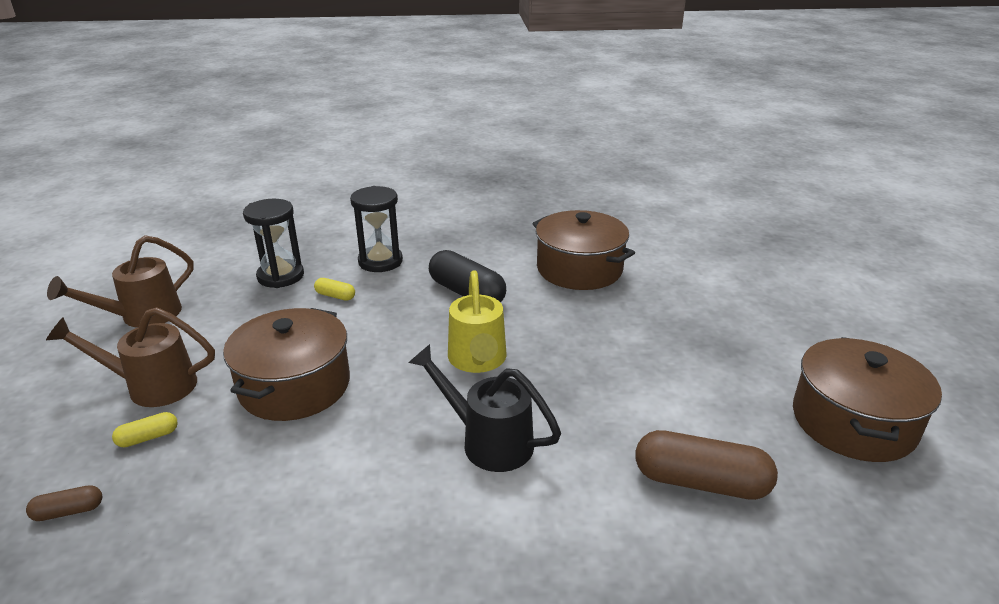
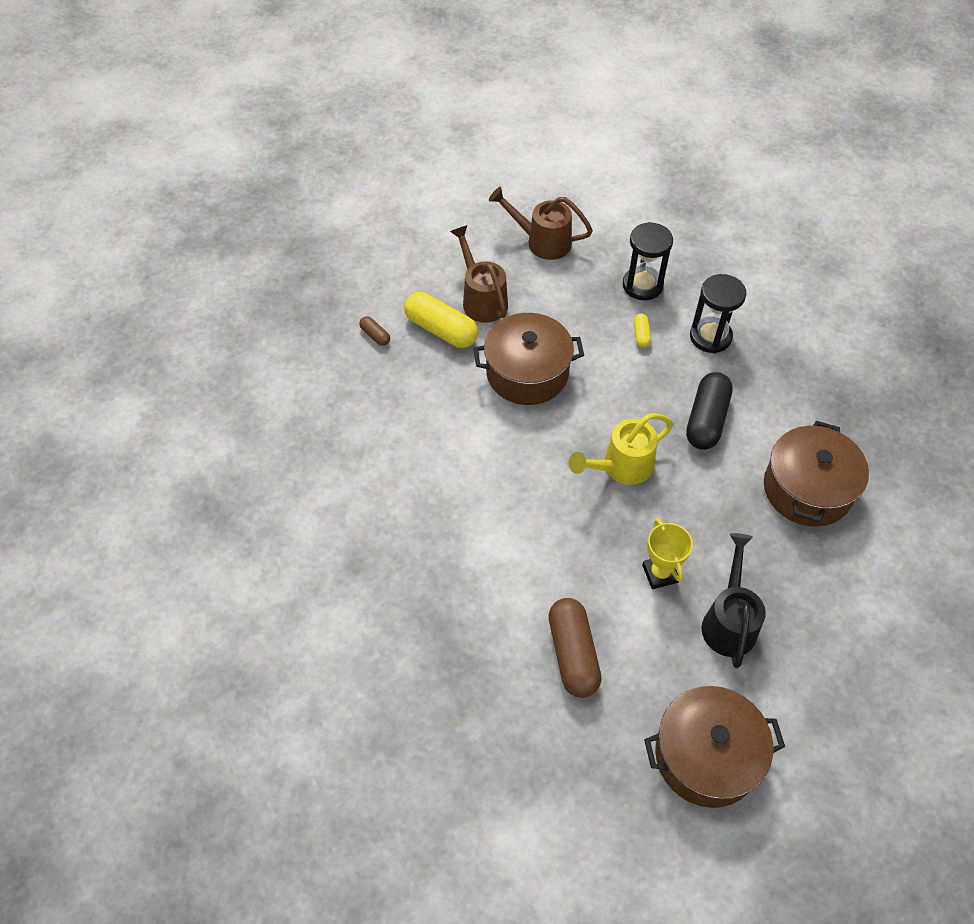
camera: 65 degrees right, 25 degrees up
yellow capsule [112,412,178,447] -> yellow capsule [404,292,478,348], size x2.11
black watering can [408,344,561,472] -> black watering can moved to [702,533,766,668]
none -> yellow trophy [642,518,693,589]

